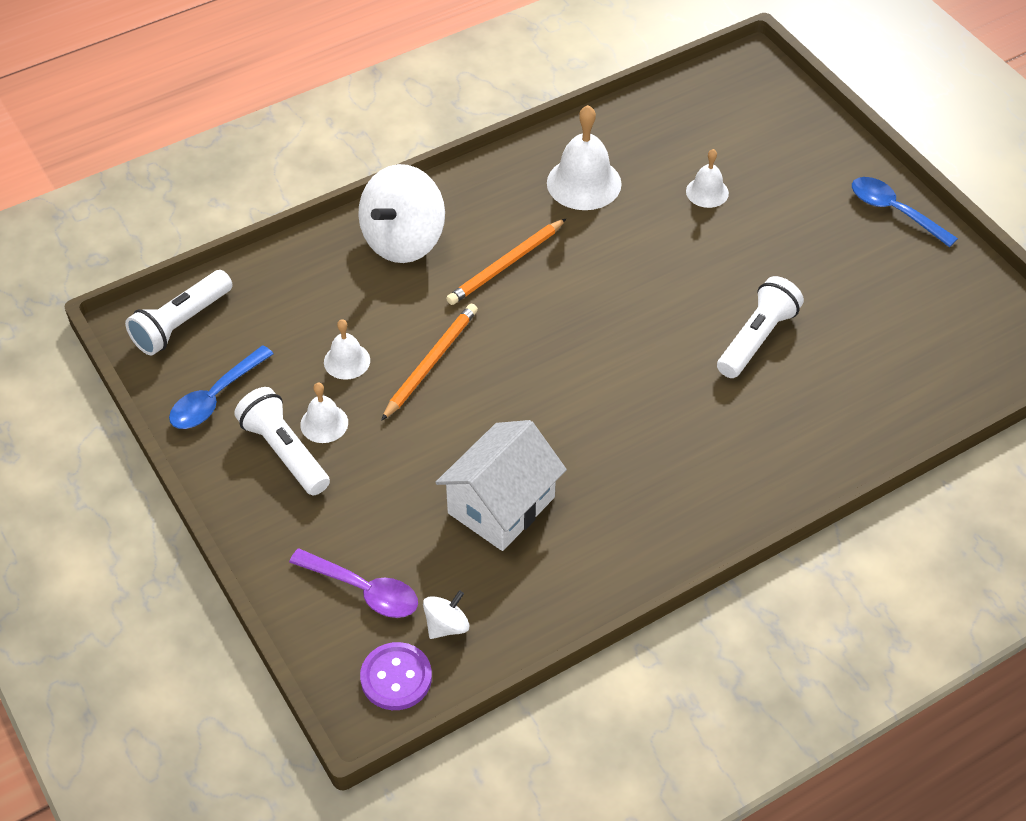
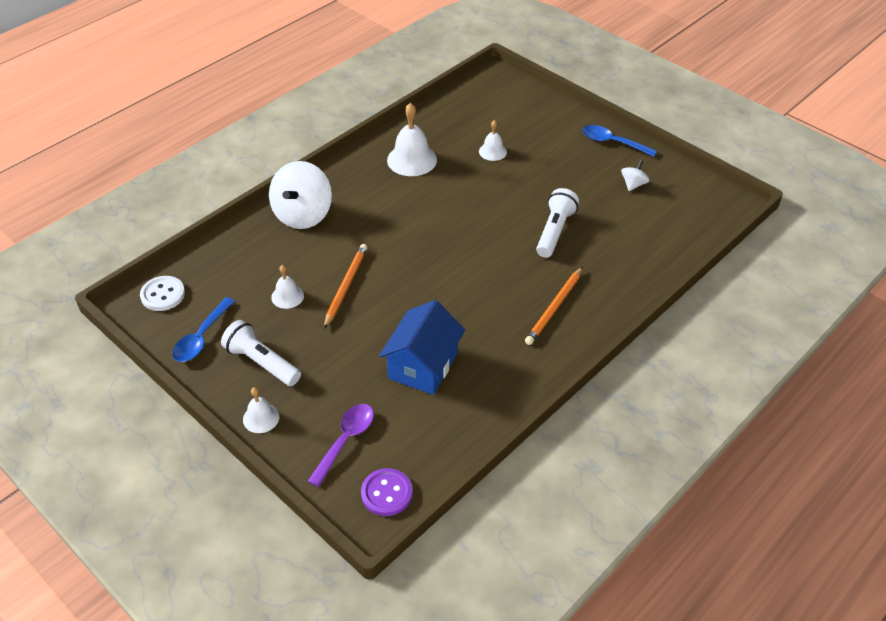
camera: 15 degrees left, 5 degrees down
white flashlight [125,270,233,356] -> white button [140,276,185,311]
purple spoon [289,549,418,618] -> purple spoon turned 75 degrees counterclockwise [308,404,374,487]
white bell [300,382,348,443] -> white bell moved to [243,387,279,433]
white spinning top [423,590,469,639] -> white spinning top moved to [621,160,650,191]
white house [435,420,567,551] -> blue house [379,300,465,395]
orange pencil [446,218,567,305] -> orange pencil moved to [525,267,583,345]

